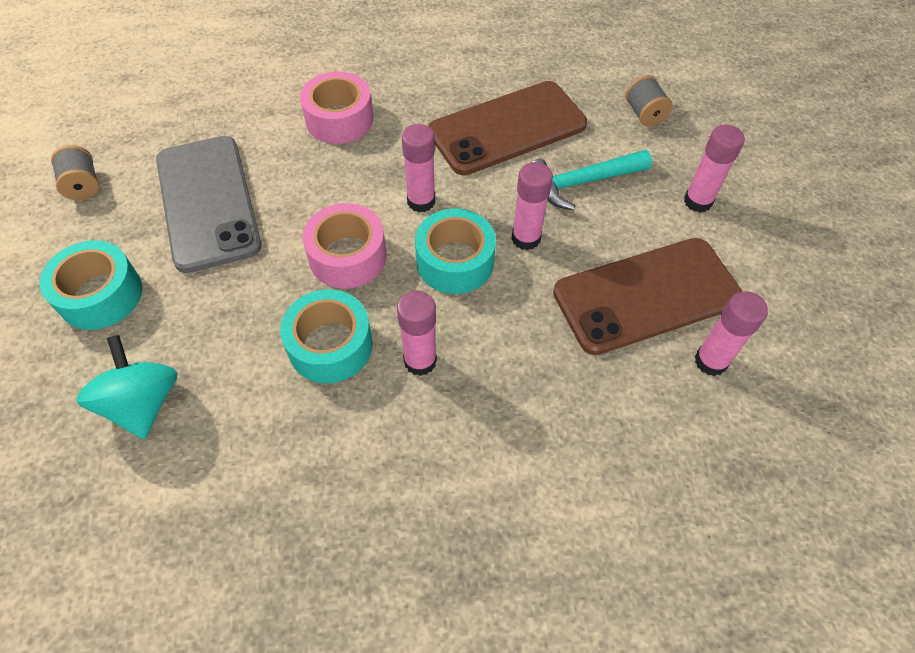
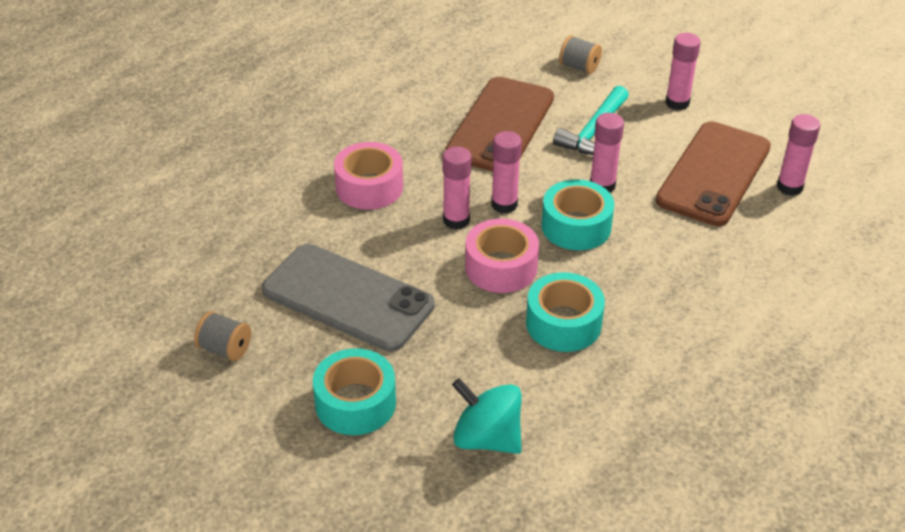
camera: 40 degrees left, 15 degrees down
pink glue stick [397,291,437,376] -> pink glue stick moved to [442,146,472,230]

